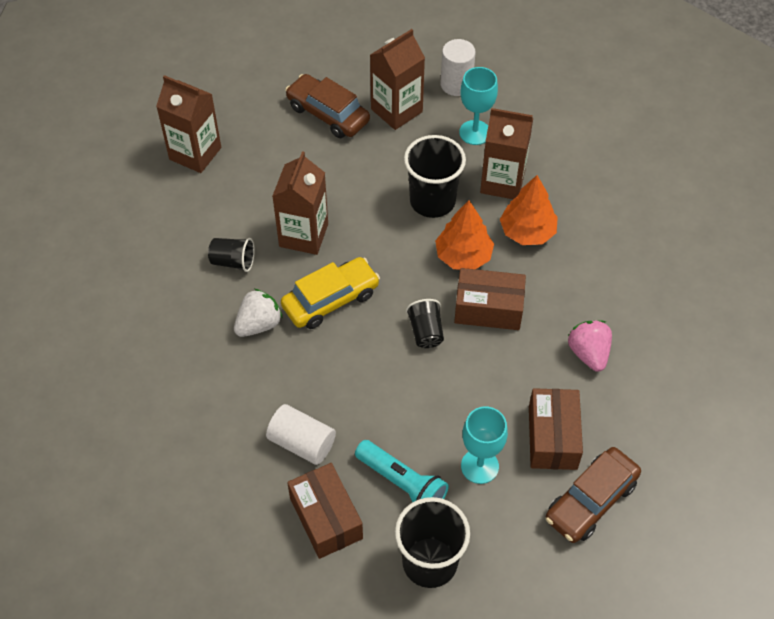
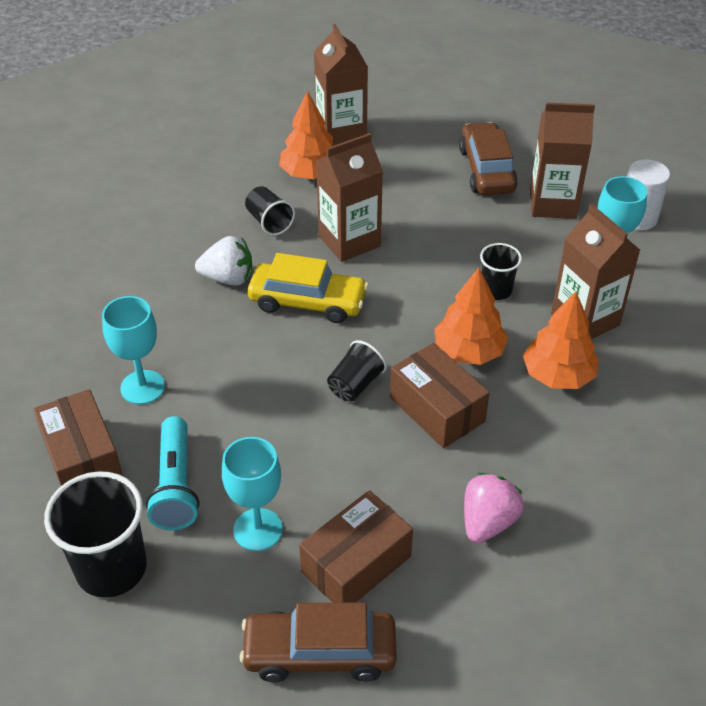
camera: 45 degrees right, 10 degrees down
white cylinder [266,404,336,465] -> turquoise goblet [102,296,165,404]
brown box [287,463,363,559] -> brown box turned 45 degrees counterclockwise [33,389,123,486]
black cup [404,135,466,218] -> black cup [480,243,522,300], size x0.56
none -> orange tree [279,90,333,179]

